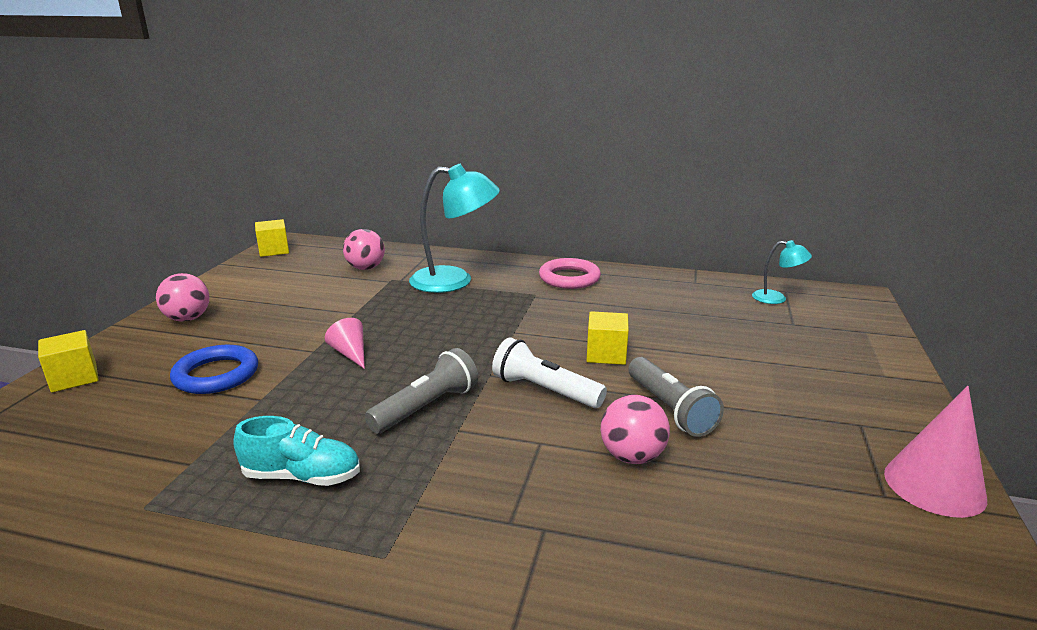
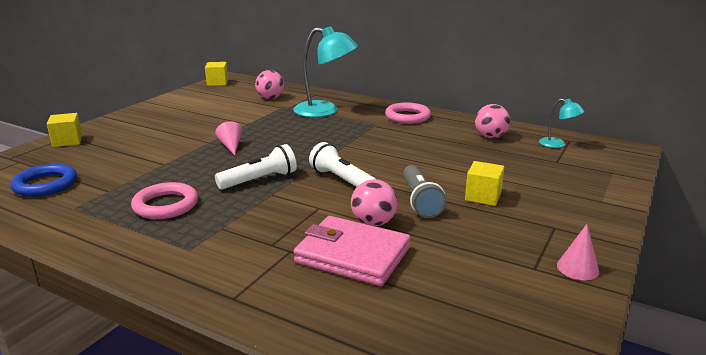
camera: 15 degrees right, 0 degrees up
pink ball [156,273,209,321] -> pink ball moved to [475,104,510,138]
blue ring [170,345,258,394] -> blue ring moved to [10,164,77,197]
turquoise shoe [233,416,360,486] -> pink ring [131,182,198,219]
grey flashlight [365,348,478,433] -> white flashlight [215,144,297,190]
yellow cube [587,311,629,365] -> yellow cube moved to [465,161,504,206]
pink cone [884,386,987,518] -> pink cone [557,224,599,280], size x0.60
none -> pink wallet [293,216,411,286]

